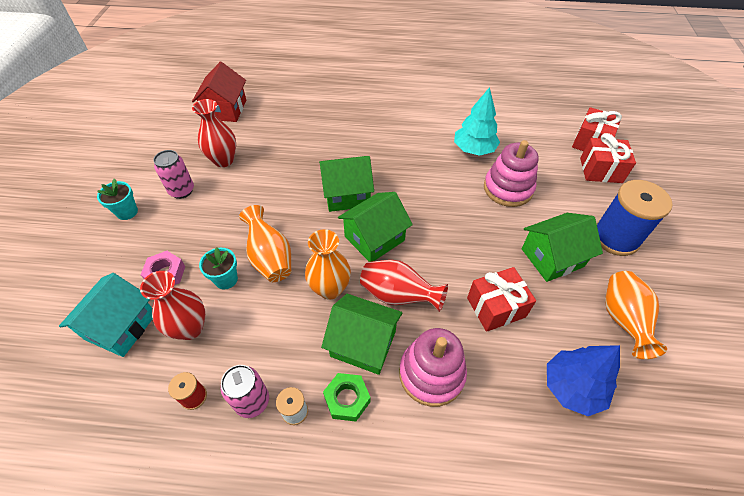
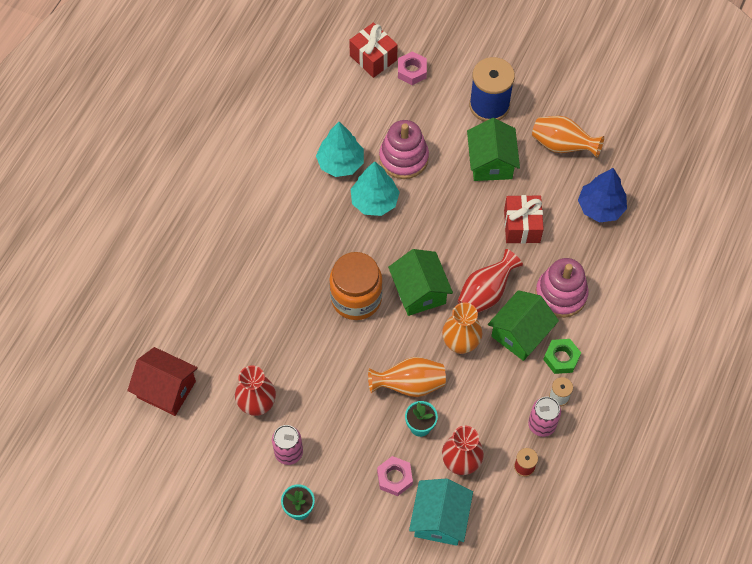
camera: 70 degrees left, 10 degrees up
turquoise house [59,273,153,357] -> turquoise house turned 60 degrees clockwise [409,479,473,546]
green house [319,156,374,212] -> orange jar [329,252,383,320]
red gift [580,133,636,183] -> pink nut [398,51,427,85]
none -> turquoise tree [351,161,400,216]

